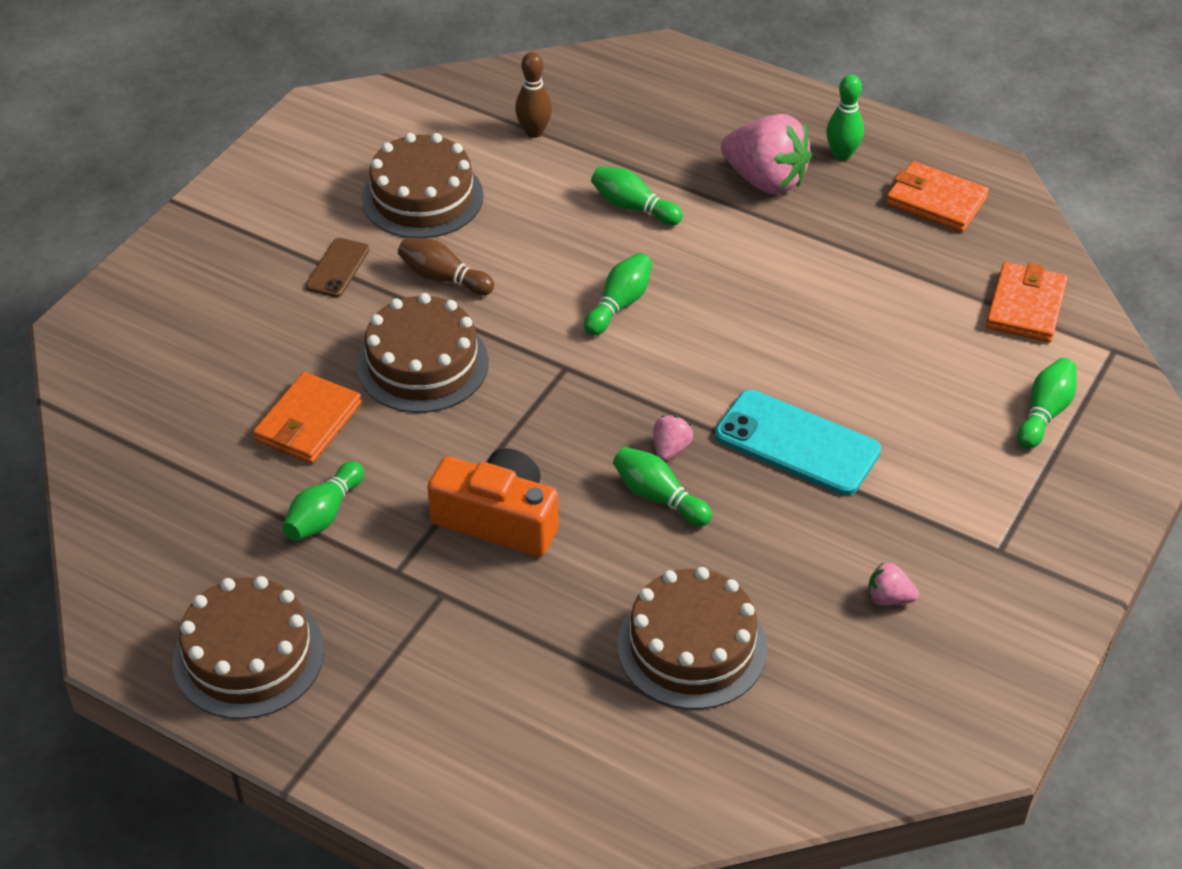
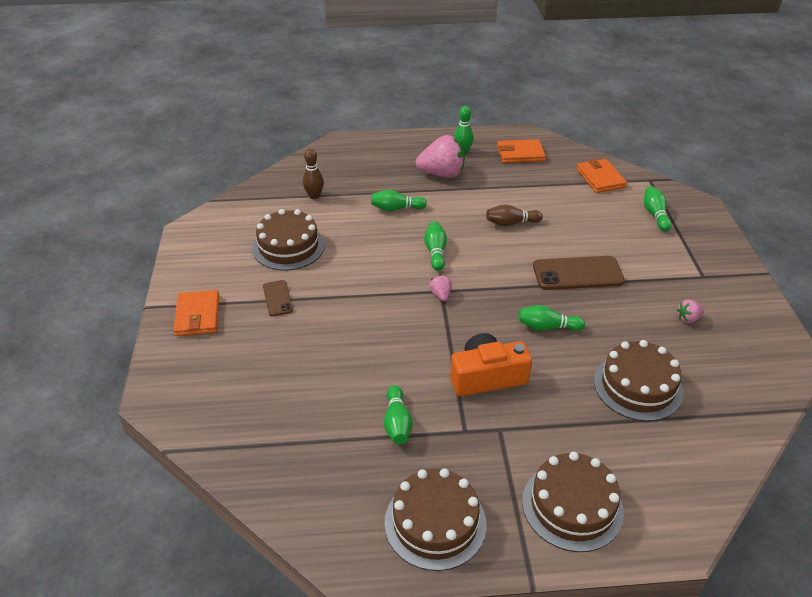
camera: 35 degrees left, 5 degrees down
orange wallet [253,372,362,464] -> orange wallet moved to [173,290,219,336]
brown cake [357,293,489,413] -> brown cake moved to [522,452,624,552]
brown bowling pin [398,237,494,295] -> brown bowling pin moved to [486,204,543,226]
pink strawberry [653,415,693,461] -> pink strawberry moved to [429,275,452,301]
turquoise phone [715,390,881,495] -> brown phone [533,256,625,290]

